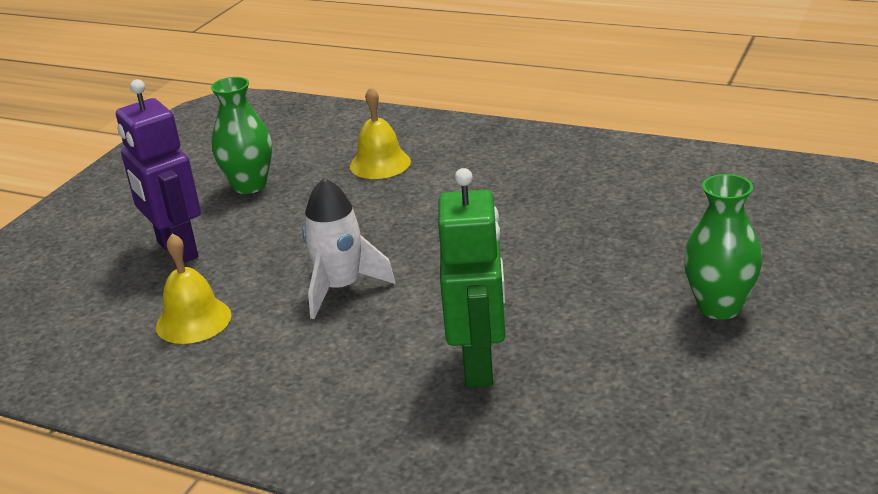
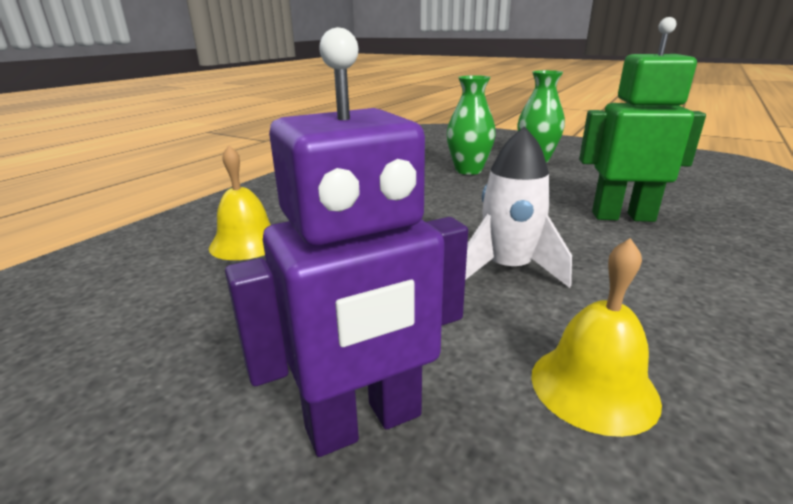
camera: 85 degrees left, 5 degrees down
green vase [211,77,272,194] -> green vase moved to [447,75,496,175]

